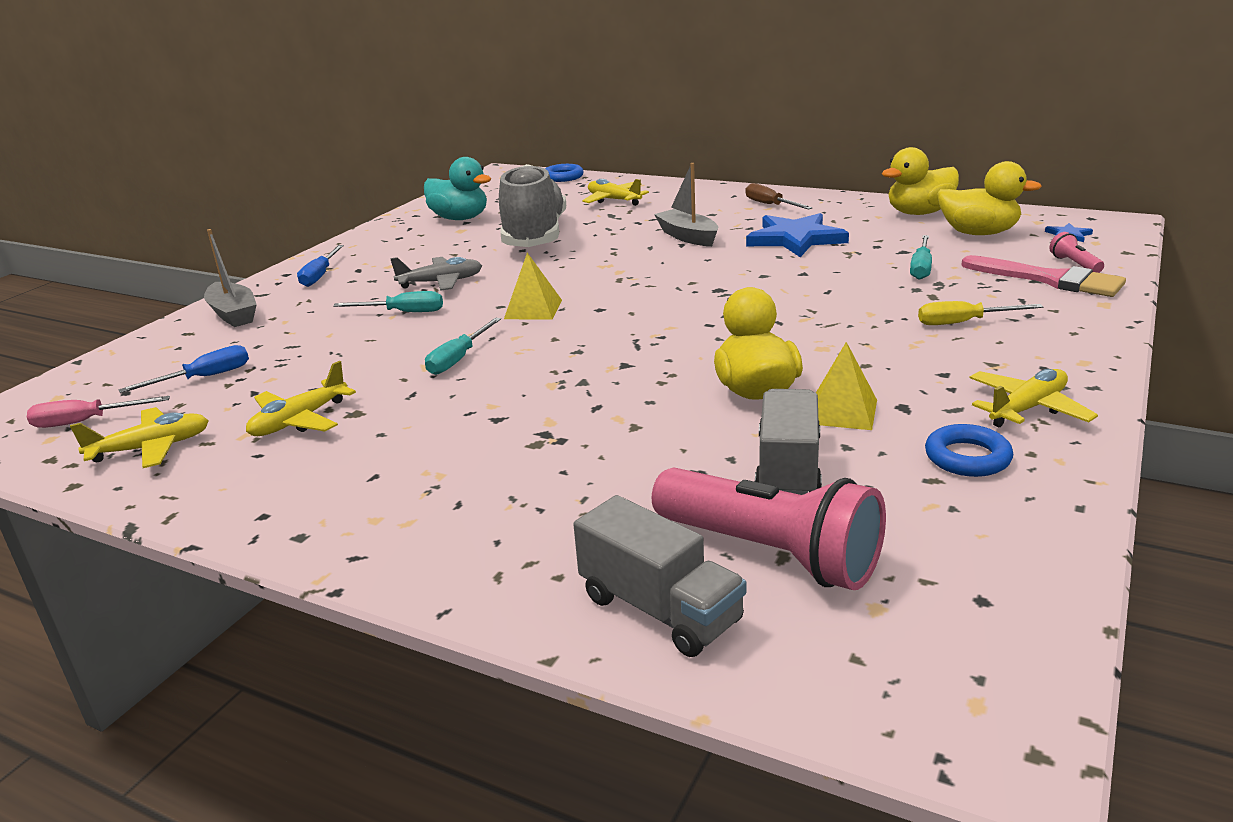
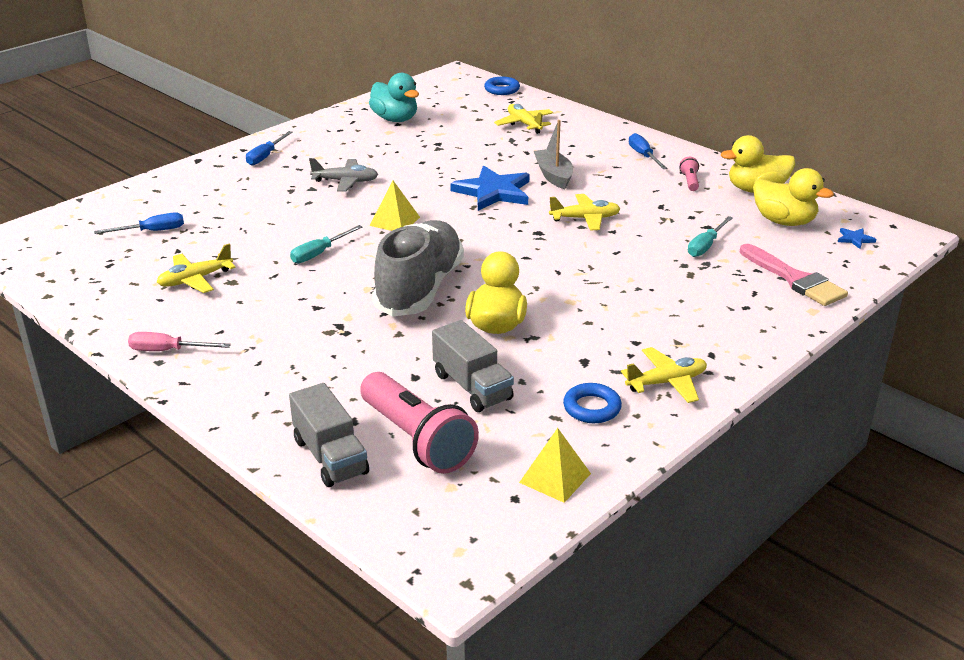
camera: 15 degrees right, 5 degrees up
pink screwdriver [27,396,170,428] -> pink screwdriver moved to [128,332,231,351]
yellow plane [70,407,209,468] -> yellow plane moved to [549,194,620,231]
grey boat [204,229,257,327] -> none
turquoise screwdriver [333,291,443,312] -> none
grey shoe [499,164,566,247] -> grey shoe moved to [372,220,464,316]
brown screwdriver [746,183,813,210] -> blue screwdriver [629,133,667,169]
blue star [746,213,849,257] -> blue star moved to [450,166,530,211]
grey truck [755,389,822,495] -> grey truck turned 120 degrees clockwise [432,320,514,412]
yellow pyramid [816,342,877,430] -> yellow pyramid moved to [519,428,591,503]
yellow screwdriver [918,301,1043,325] -> none
pink flashlight [1049,232,1104,273] -> pink flashlight moved to [679,157,699,191]

